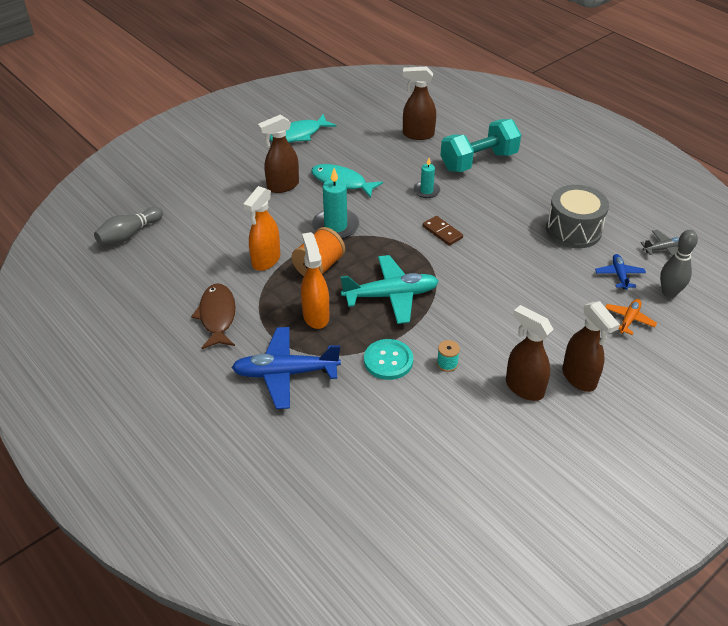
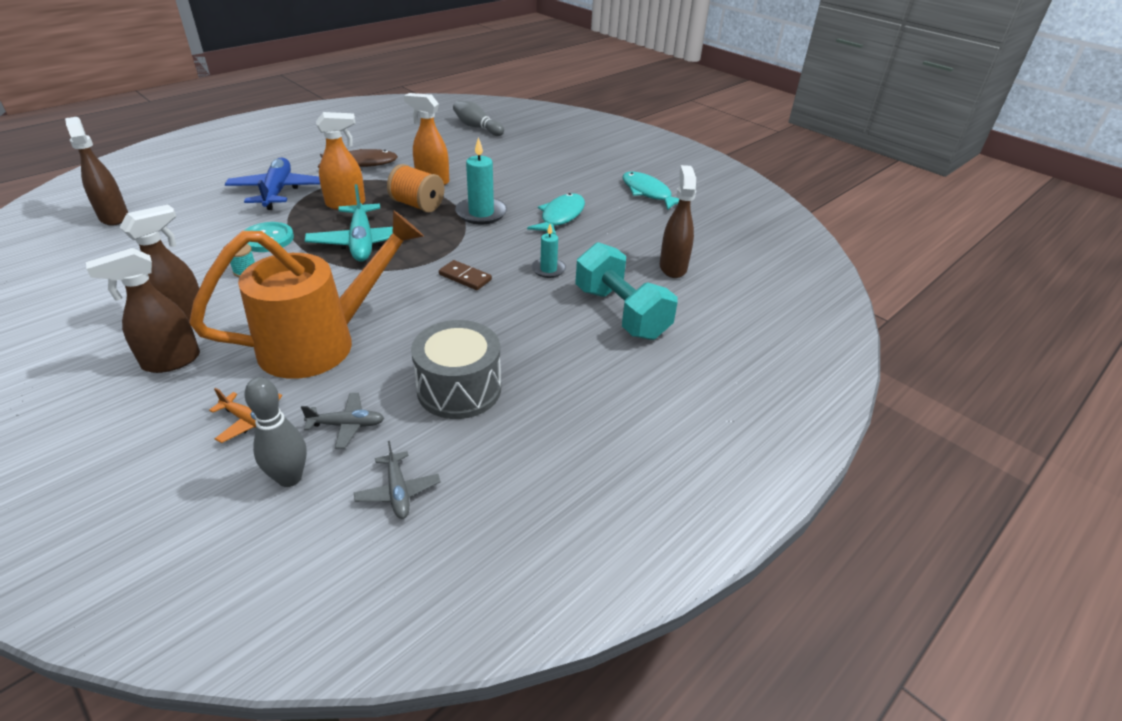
camera: 85 degrees right, 5 degrees down
brown spray bottle [258,115,299,193] -> brown spray bottle moved to [65,117,128,226]
brown domino [423,216,463,246] -> brown domino turned 75 degrees clockwise [439,260,492,290]
blue plane [595,254,646,290] -> grey plane [301,393,384,449]
none -> orange watering can [189,210,424,379]

